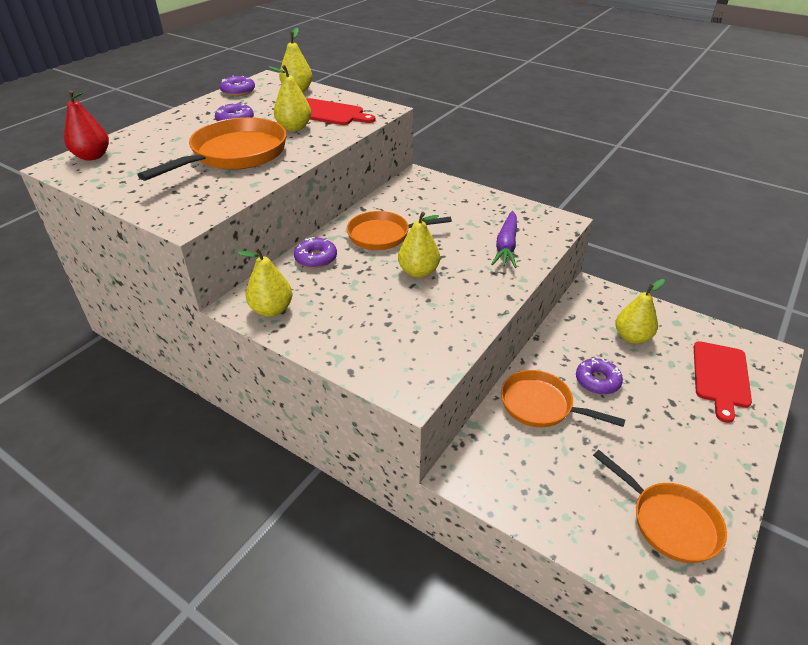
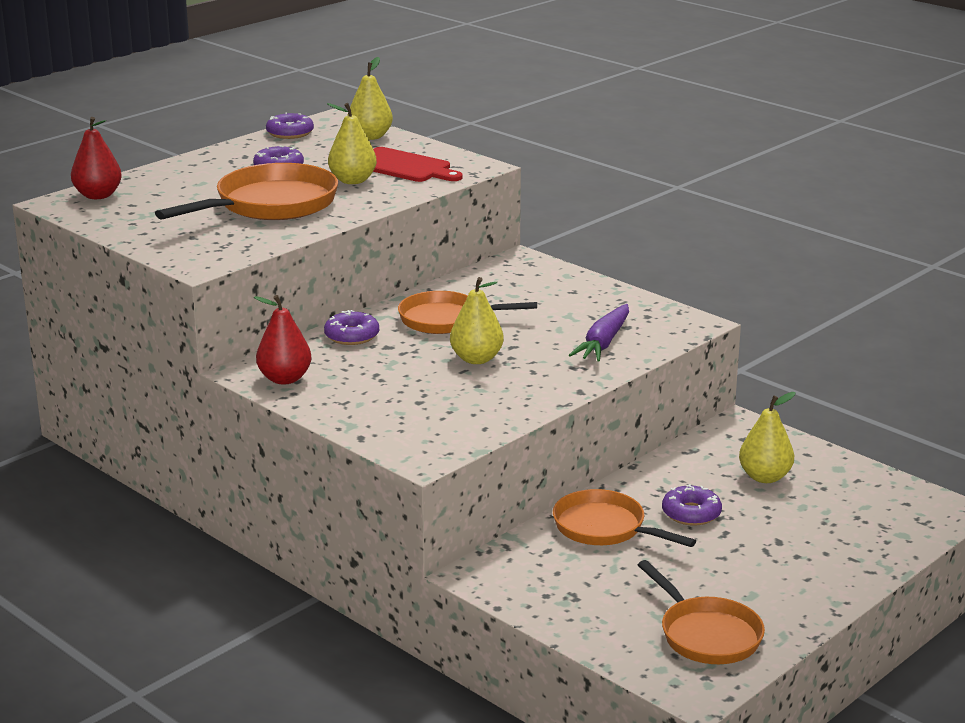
camera: 10 degrees right, 15 degrees down
yellow pear [237,247,292,317] -> red pear [254,295,312,384]
red cutting board [694,341,752,423] -> none

